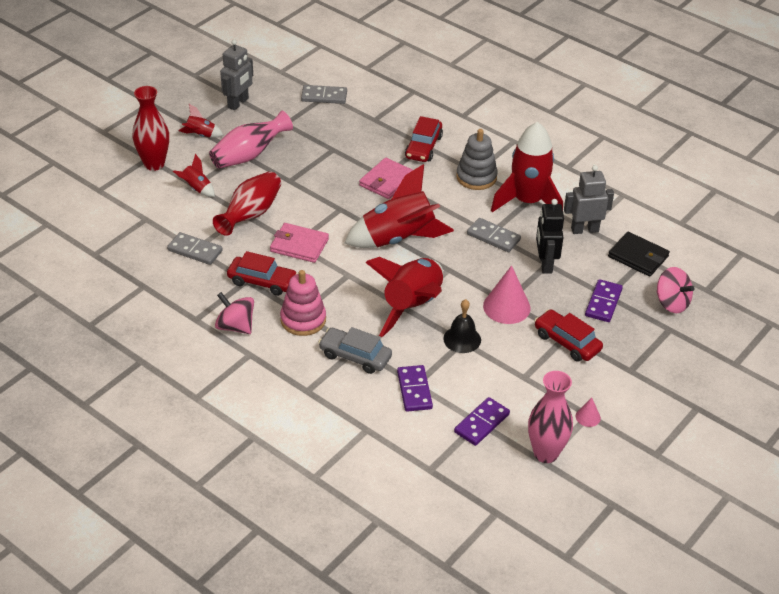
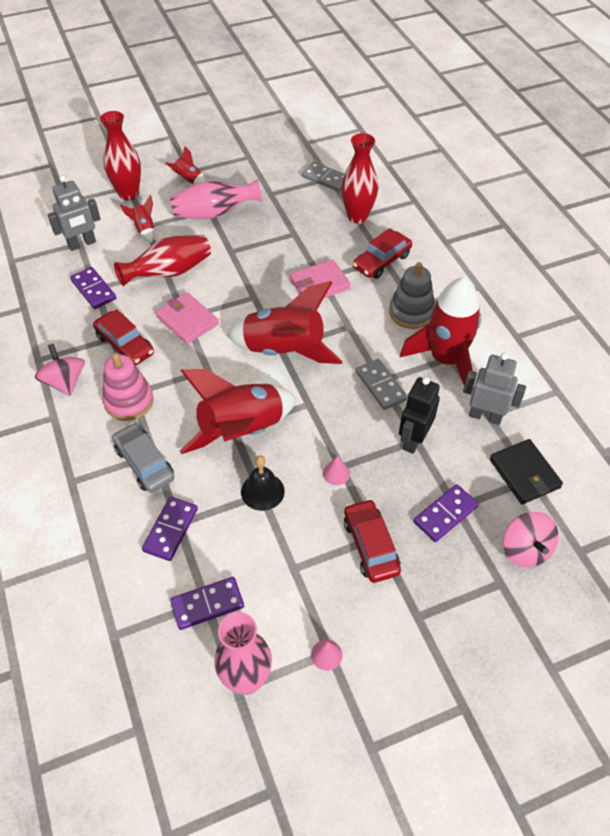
camera: 30 degrees right, 10 degrees up
grey domino [167,232,223,265] -> purple domino [70,267,116,309]
grey robot [220,39,253,110] -> grey robot moved to [48,175,101,251]
pink cone [483,265,531,324] -> pink cone [323,456,350,485], size x0.49
none -> red vase [341,133,379,224]

